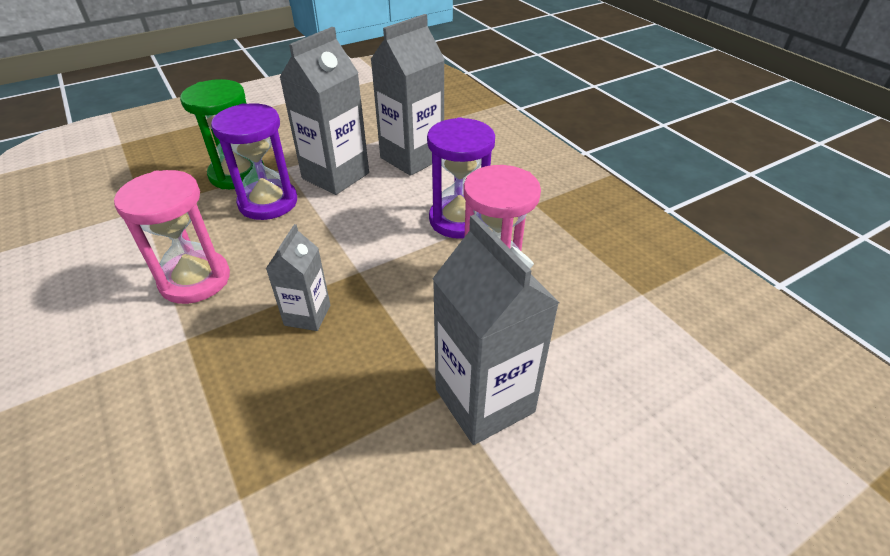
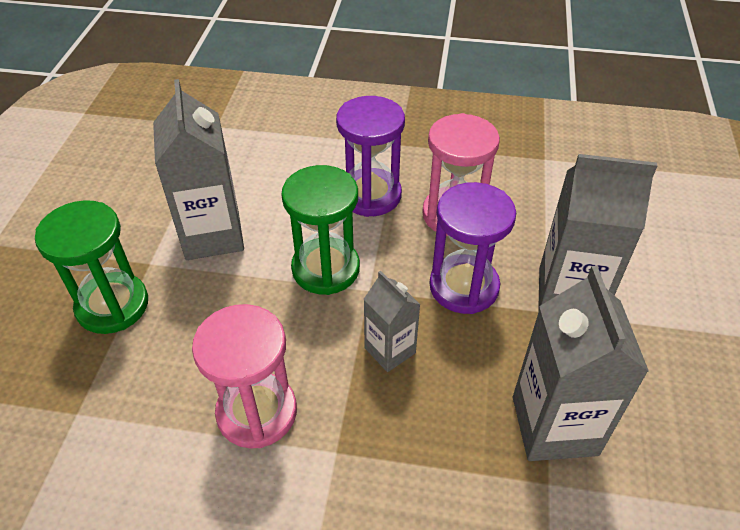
camera: 50 degrees left, 5 degrees up
purple hourglass [211,103,297,220] -> purple hourglass moved to [429,182,516,314]
grey carton [371,14,445,176] -> grey carton moved to [513,266,649,461]
none -> green hourglass [281,165,360,295]

